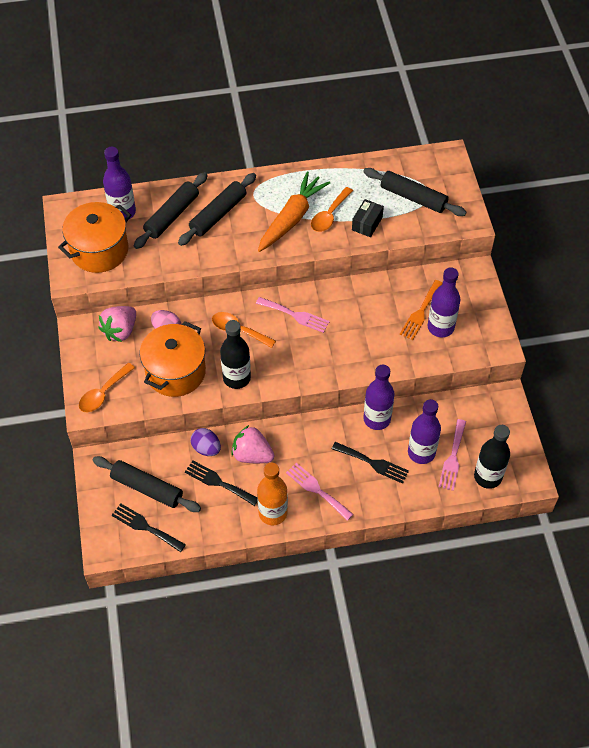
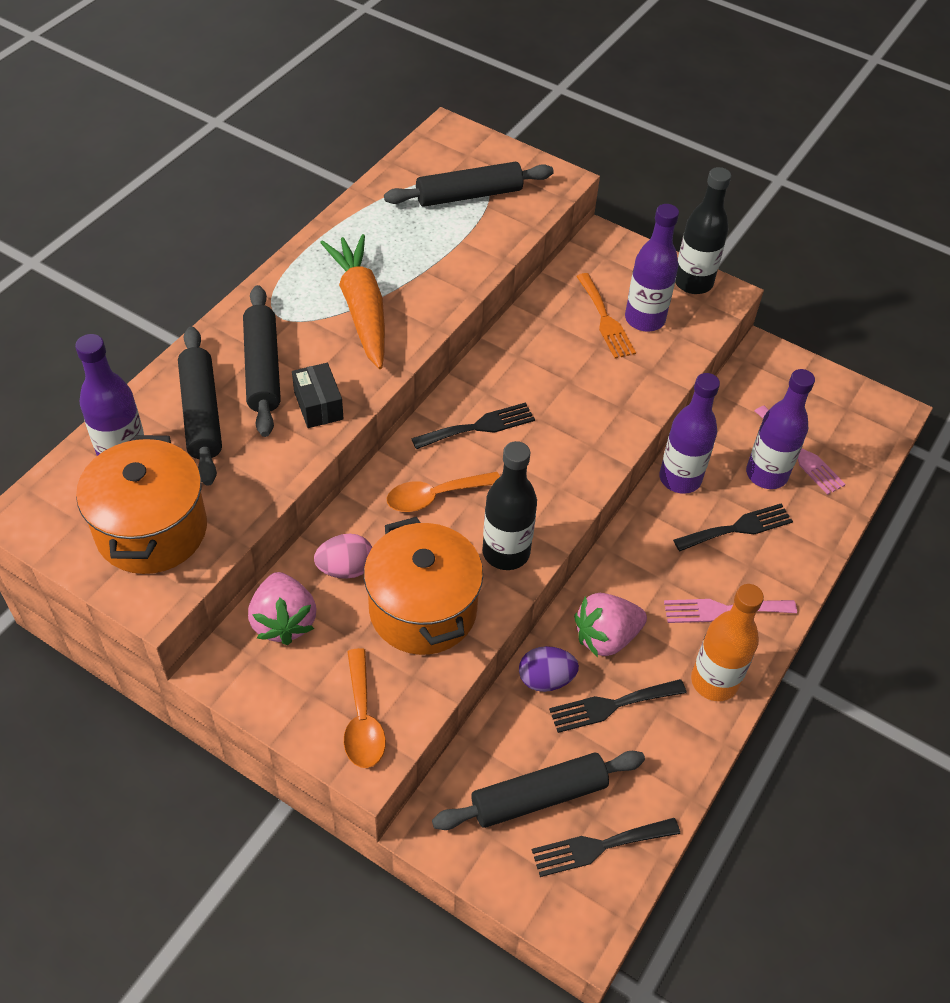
camera: 50 degrees left, 5 degrees down
pink fork [256,297,330,333] -> black fork [411,402,535,449]
orange spoon [311,187,353,232] -> none
black box [352,199,384,237] -> black box moved to [292,363,344,428]
black bottle [474,425,510,489] -> black bottle moved to [675,167,731,294]

